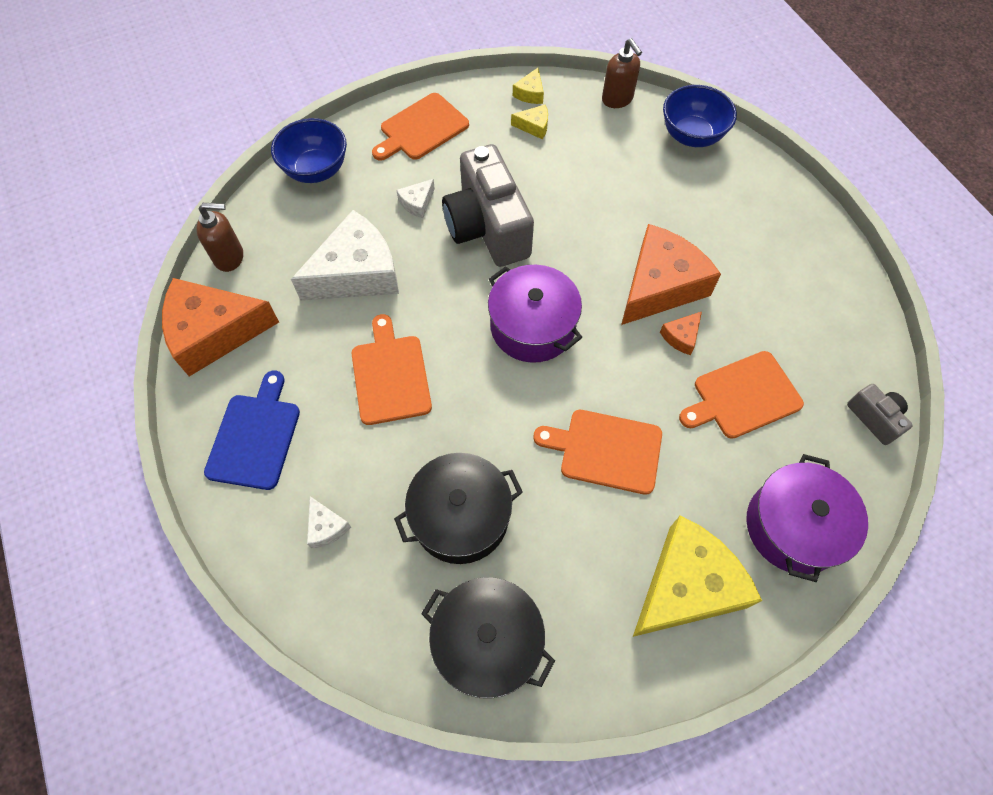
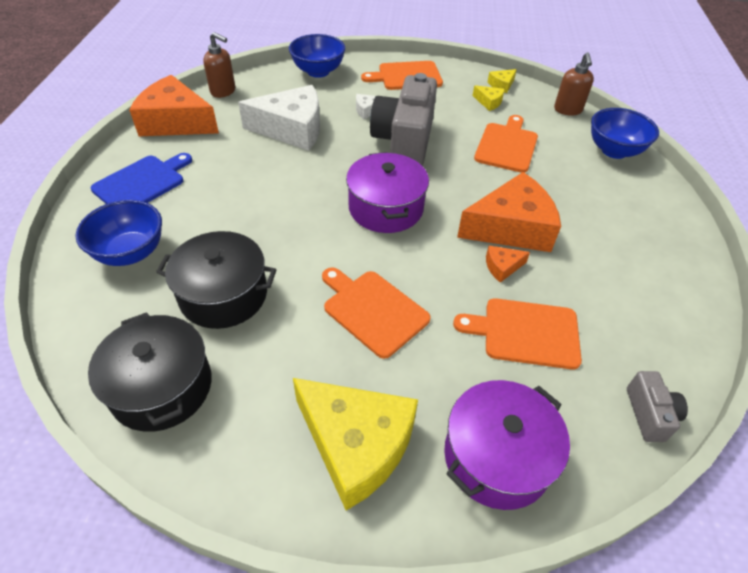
camera: 30 degrees right, 15 degrees down
white cheese [307,496,351,549] -> blue bowl [75,200,162,266]
orange cutting board [352,314,432,425] -> orange cutting board moved to [474,115,538,173]
yellow cheese [633,516,762,637] -> yellow cheese turned 45 degrees clockwise [293,378,418,511]

